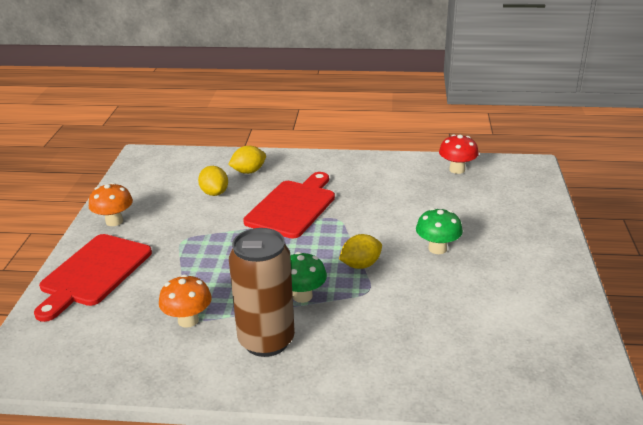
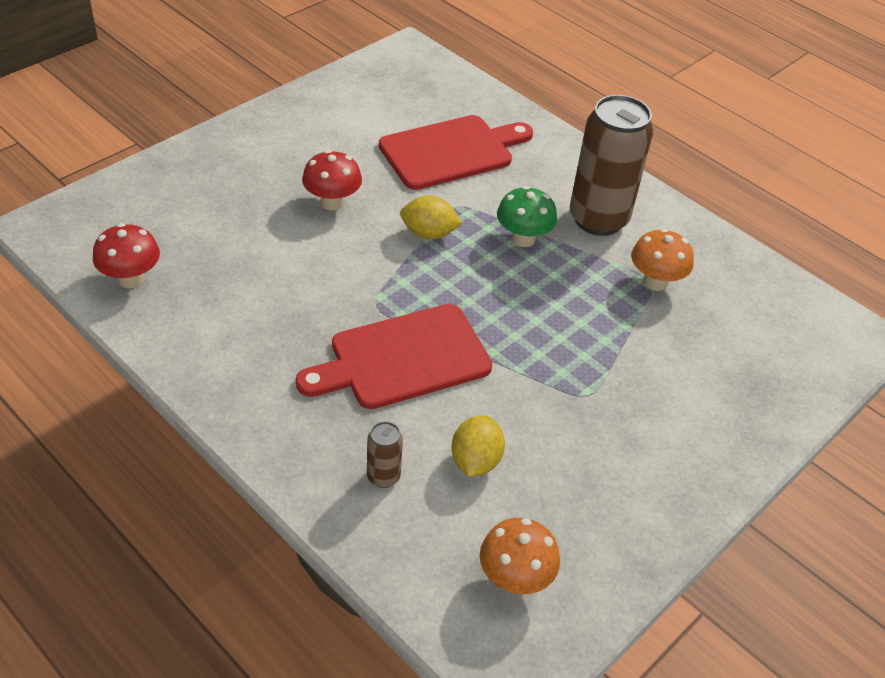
camera: 145 degrees left, 15 degrees up
red cutting board [34,234,152,322] -> red cutting board moved to [379,115,533,190]
orange mushroom [89,183,133,226] -> orange mushroom moved to [480,518,560,594]
yellow lemon [228,146,266,174] -> brown can [367,421,403,488]
green mushroom [416,208,463,254] -> red mushroom [302,150,362,211]

